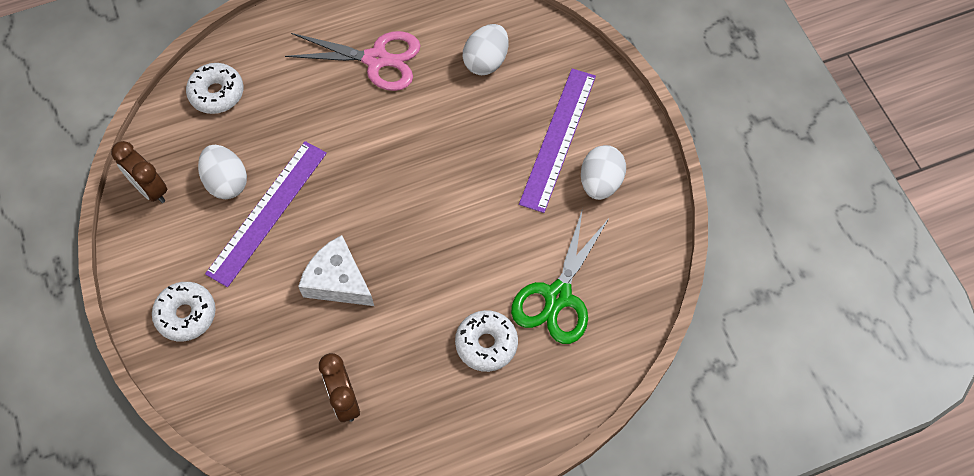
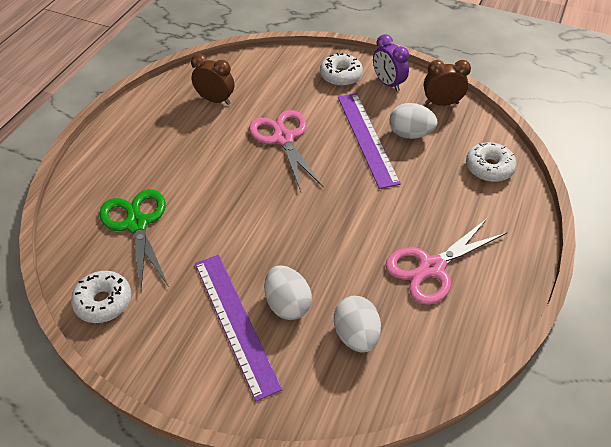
camera: 135 degrees right, 15 degrees down
white cheese [298,235,374,306] -> pink scissors [249,110,324,192]
white donut [455,310,518,372] -> white donut moved to [71,271,131,323]
white egg [581,145,626,200] -> white egg moved to [264,265,312,320]
none -> purple clock [373,34,409,92]

